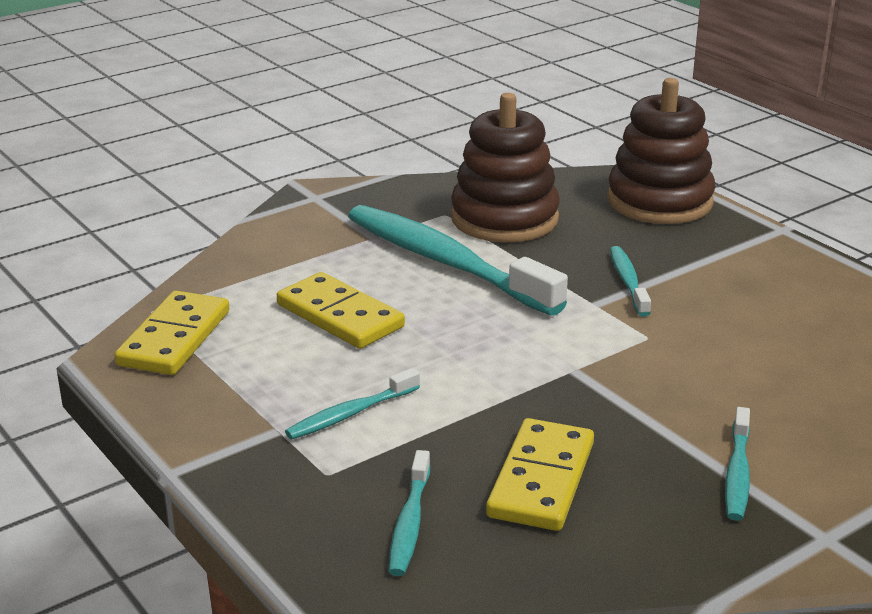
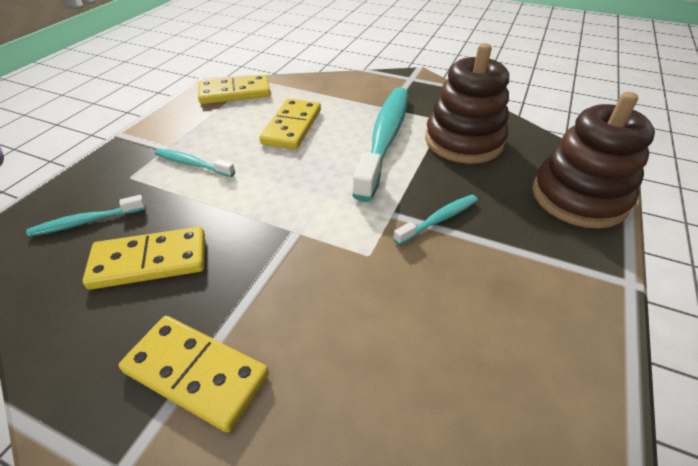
camera: 60 degrees right, 15 degrees up
turquoise toothbrush [725,407,750,521] -> yellow domino [119,316,269,433]

